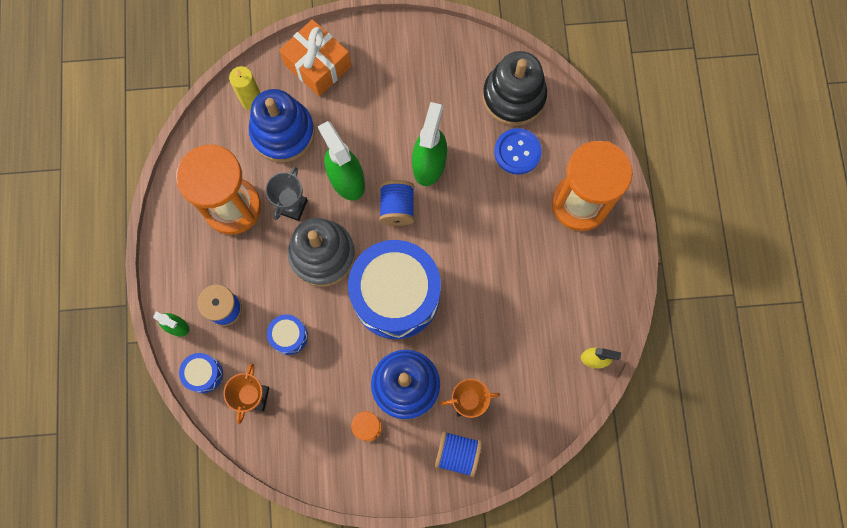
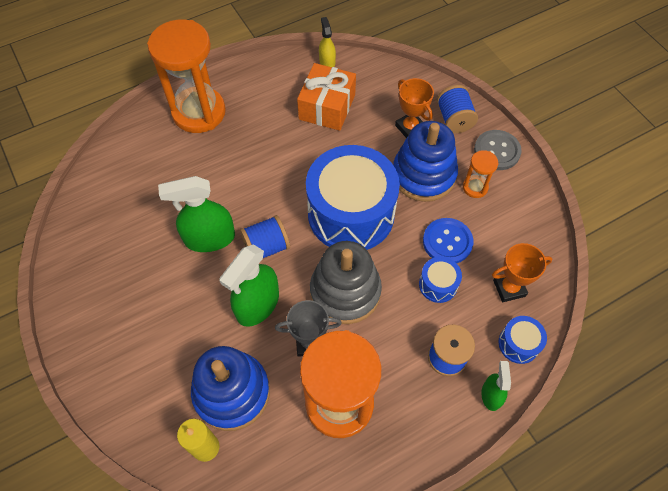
camera: 115 degrees left, 15 degrees down
orange gift [279,19,351,96] -> orange gift moved to [297,63,356,131]
black stacking toy [483,51,547,126] -> none
blue button [494,128,542,175] -> blue button moved to [423,218,473,263]
none -> grey button [474,130,522,170]

